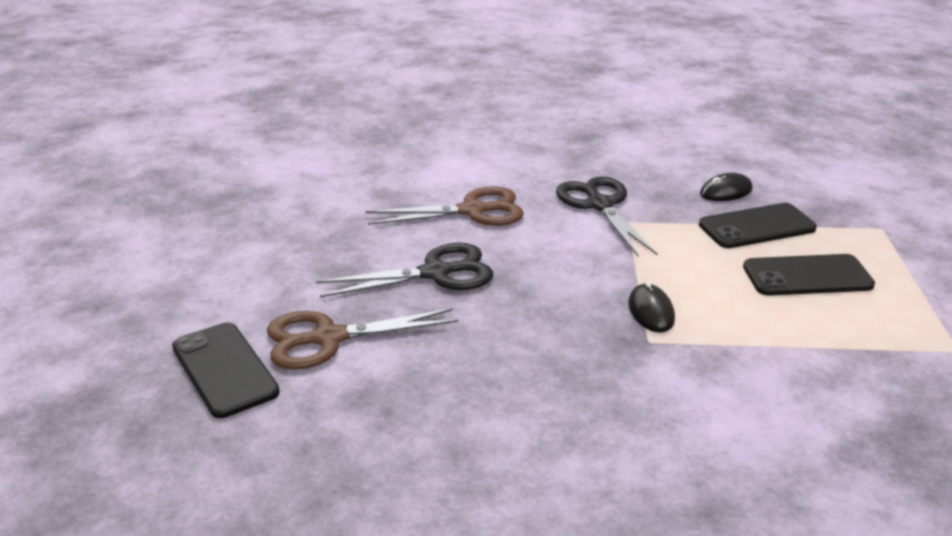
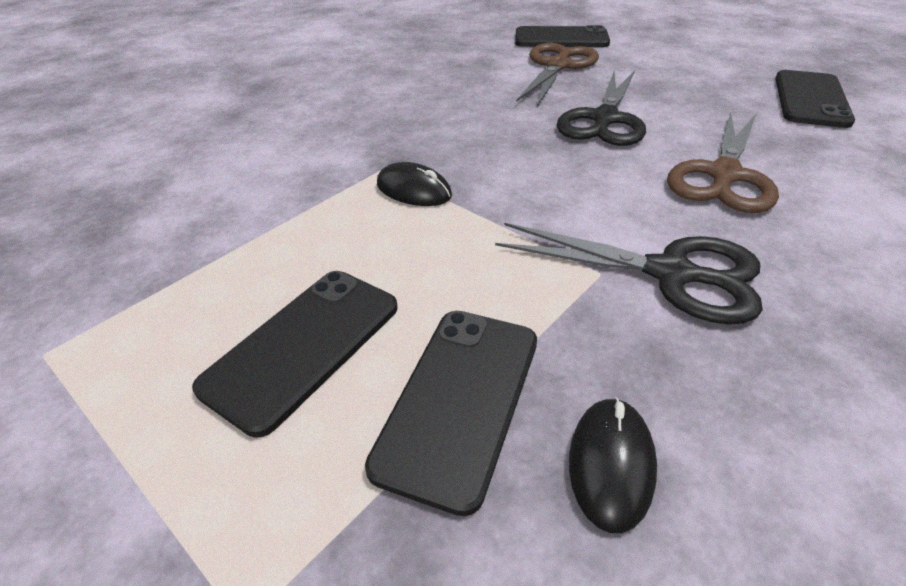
camera: 130 degrees right, 10 degrees up
none -> black phone [775,70,855,128]

